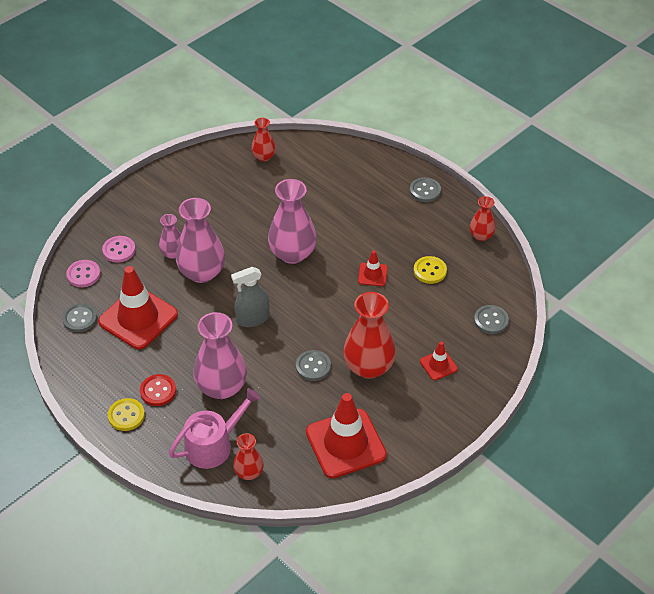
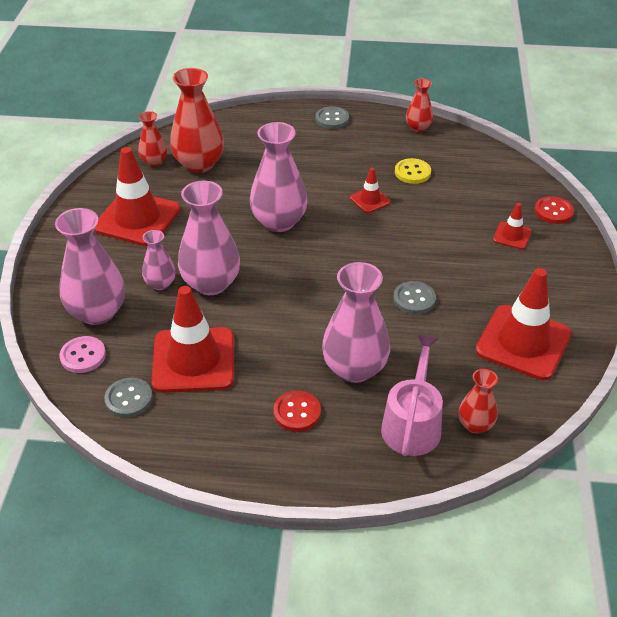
camera: 40 degrees left, 5 degrees down
pink button [102,236,136,263] -> pink vase [55,208,125,325]
yellow button [108,398,145,431] -> none
grey spray bottle [231,267,269,327] -> none
red vase [343,292,396,379] -> red vase moved to [170,68,224,173]
grey button [474,305,509,334] -> none
none -> red traffic cone [94,147,180,246]
none -> red button [534,196,574,224]

